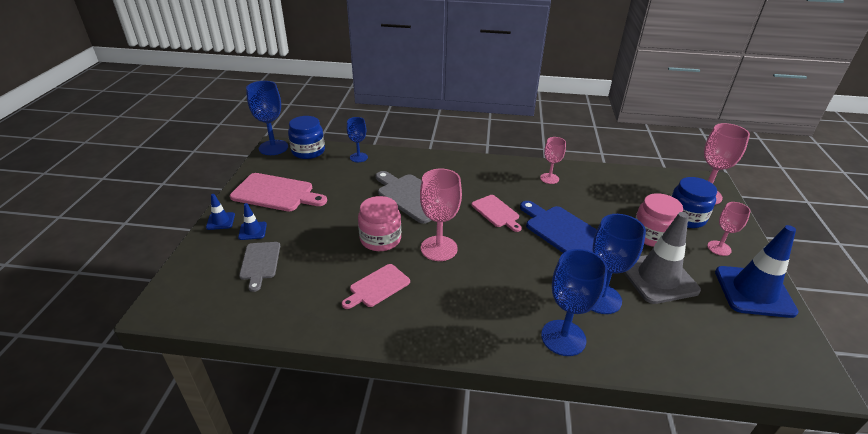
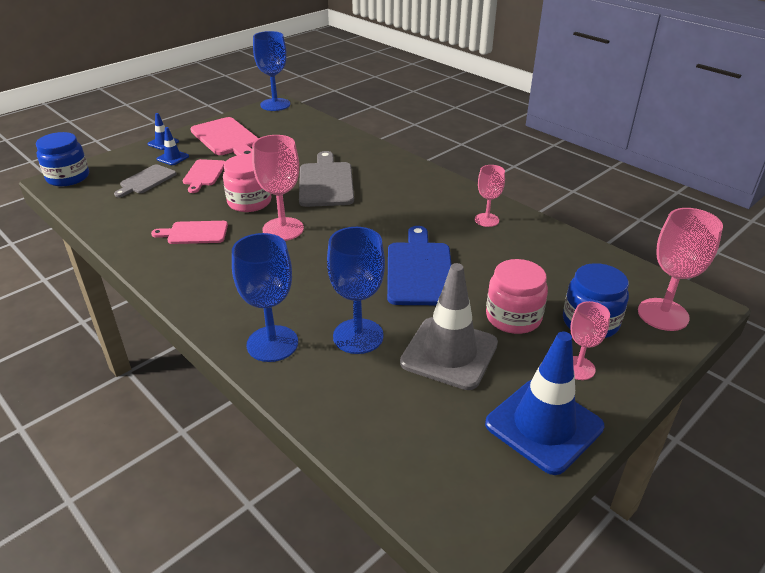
camera: 40 degrees right, 0 degrees up
blue jar [288,116,325,159] -> blue jar moved to [36,132,89,186]
blue goblet [347,117,368,162] -> none
pink cutting board [471,195,522,232] -> pink cutting board moved to [183,159,226,193]

